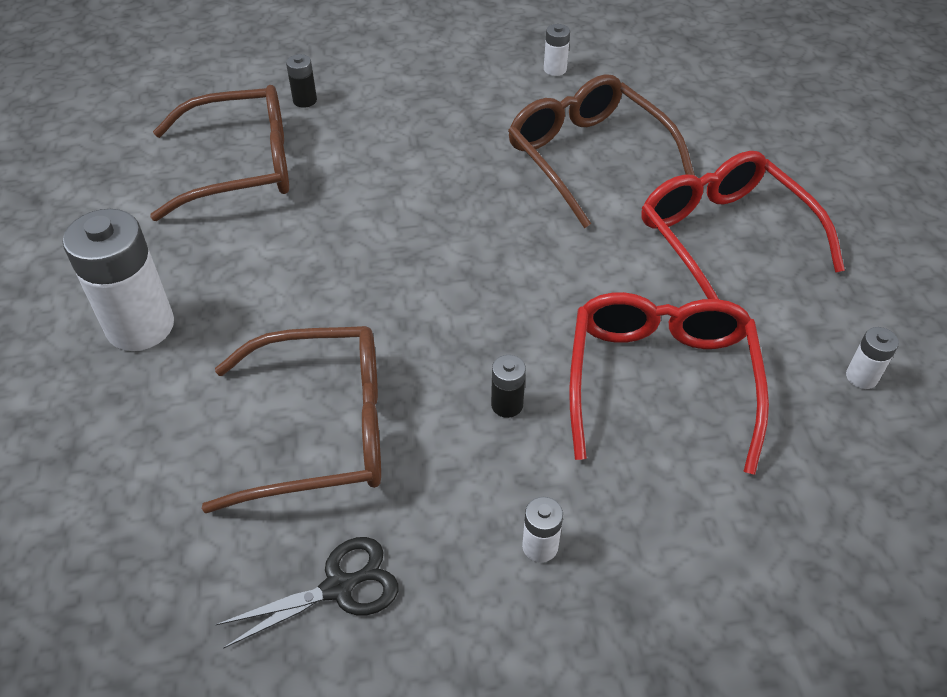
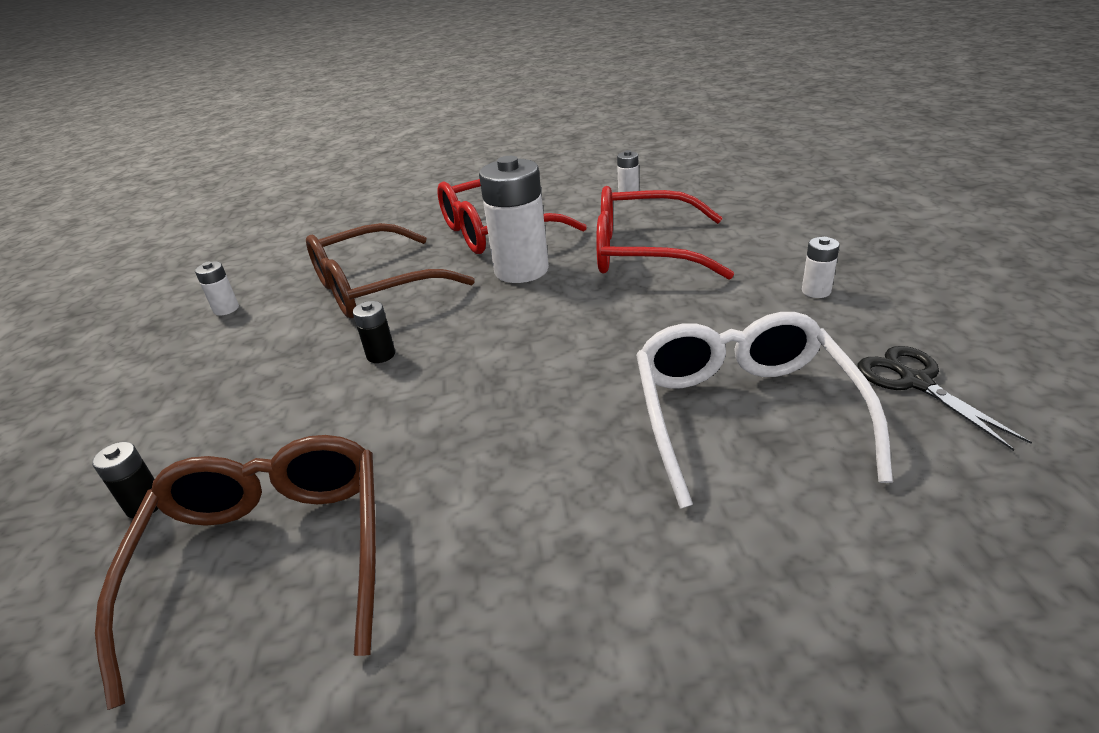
camera: 85 degrees left, 15 degrees down
white battery [63,209,174,351] -> white battery moved to [479,156,549,283]
brown glasses [201,326,381,513] -> white glasses [636,312,893,509]
black battery [491,355,526,418] -> black battery moved to [353,301,395,363]

